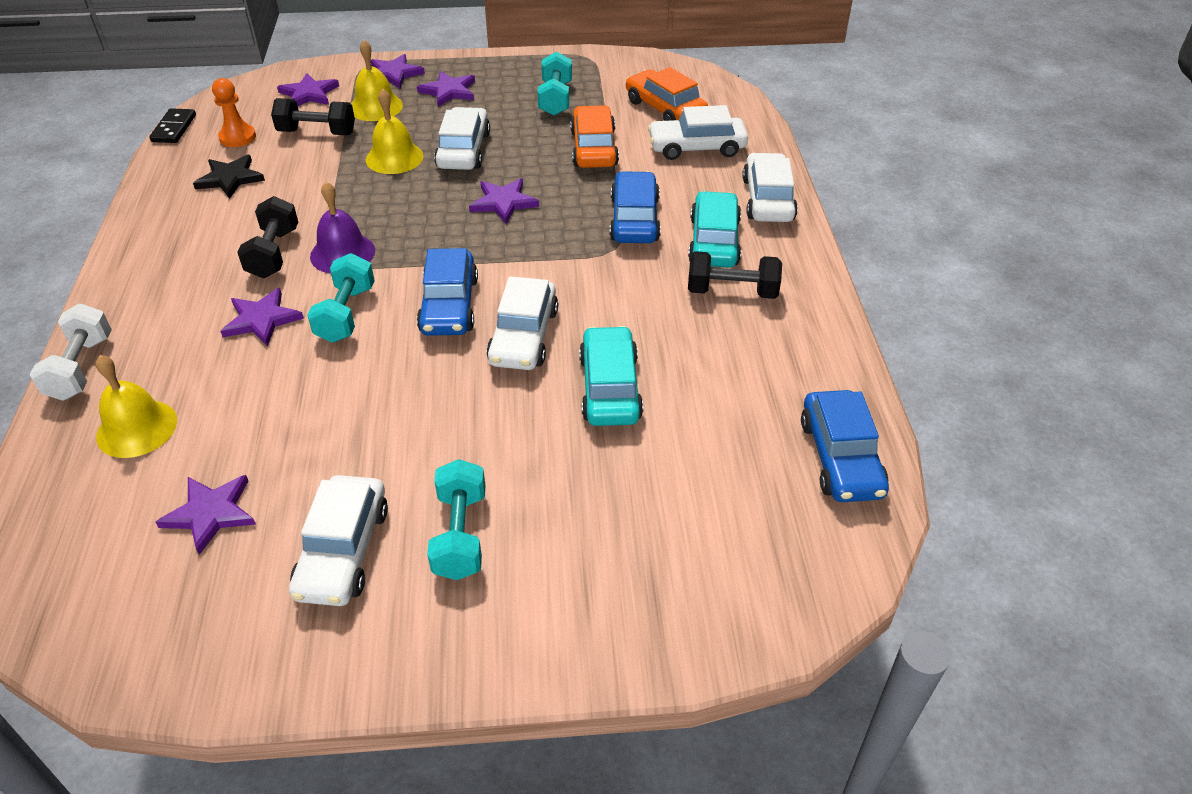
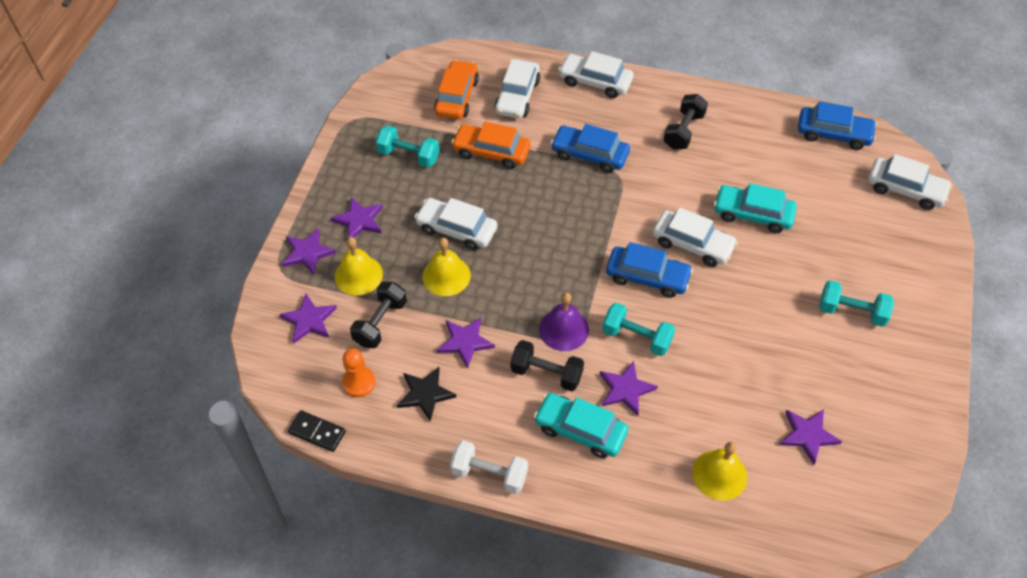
camera: 70 degrees left, 10 degrees up
white dumbbell [29,304,112,401] -> white dumbbell moved to [450,440,528,494]
white car [289,475,388,606] -> white car moved to [868,154,953,210]
purple star [469,178,539,224] -> purple star moved to [437,317,495,369]
orange car [626,67,708,121] -> orange car turned 120 degrees clockwise [434,60,479,119]
turquoise car [688,191,741,267] -> turquoise car moved to [534,393,628,458]

